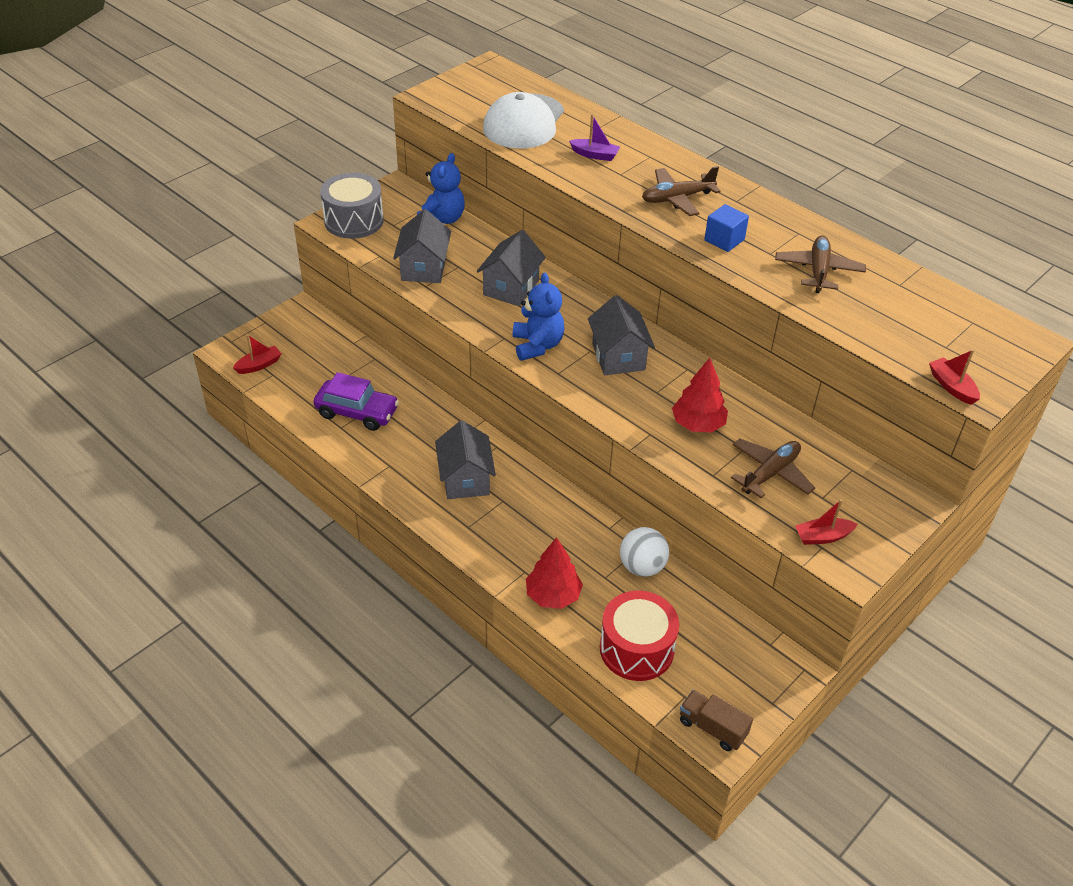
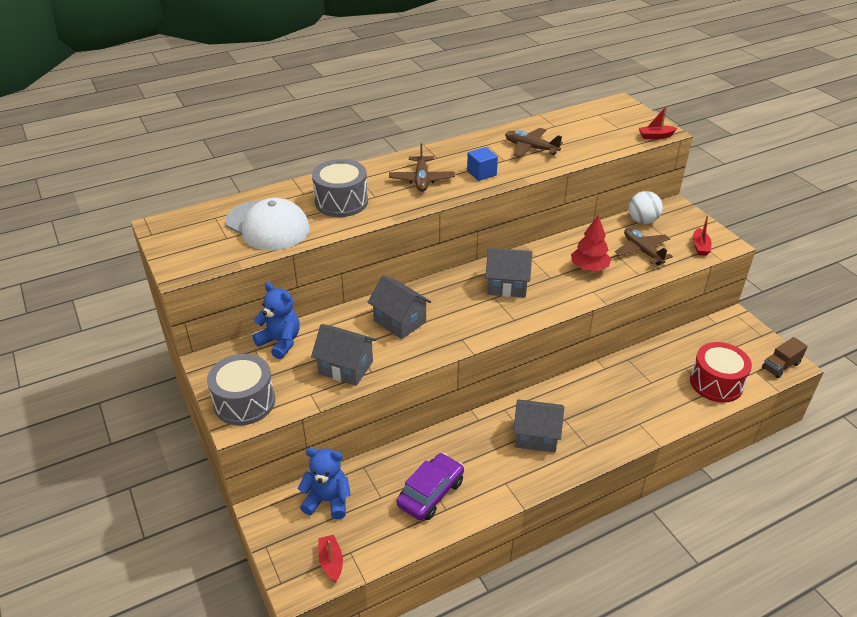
camera: 70 degrees left, 5 degrees down
blue teddy bear [513,273,564,361] -> blue teddy bear moved to [298,448,351,519]
red tree [526,537,583,609] -> none
purple boat [569,114,620,161] -> grey drum [312,159,368,217]
white ball [620,527,669,577] -> white ball moved to [629,191,663,224]

